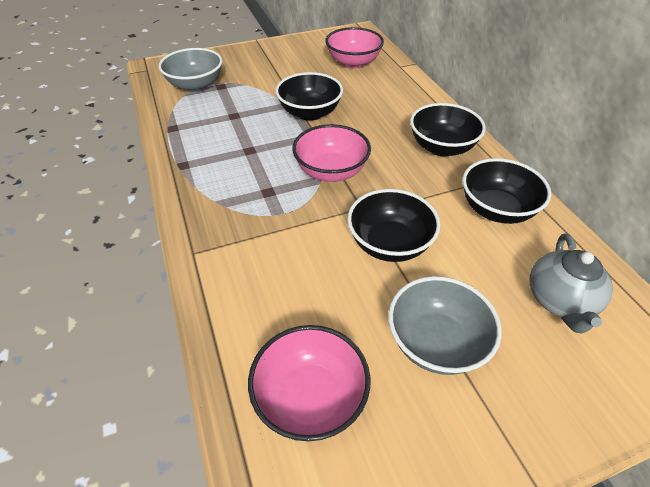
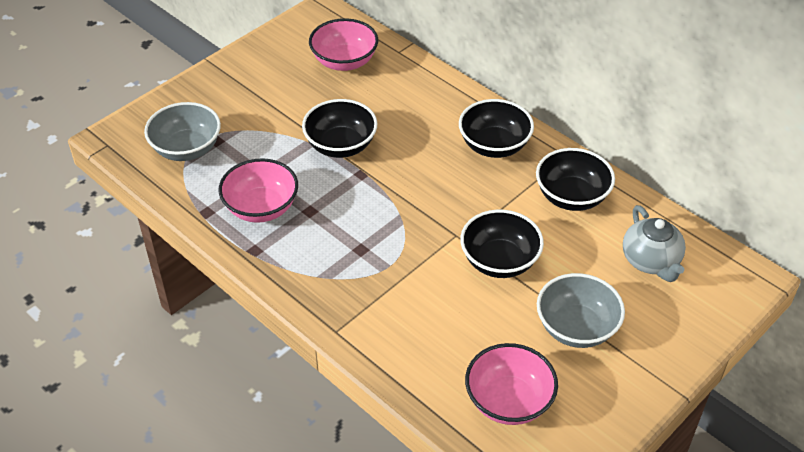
camera: 25 degrees left, 0 degrees up
pink bowl [292,124,371,182] -> pink bowl moved to [219,158,298,223]

